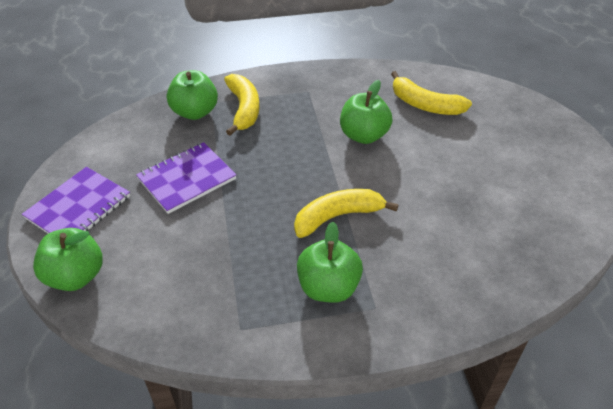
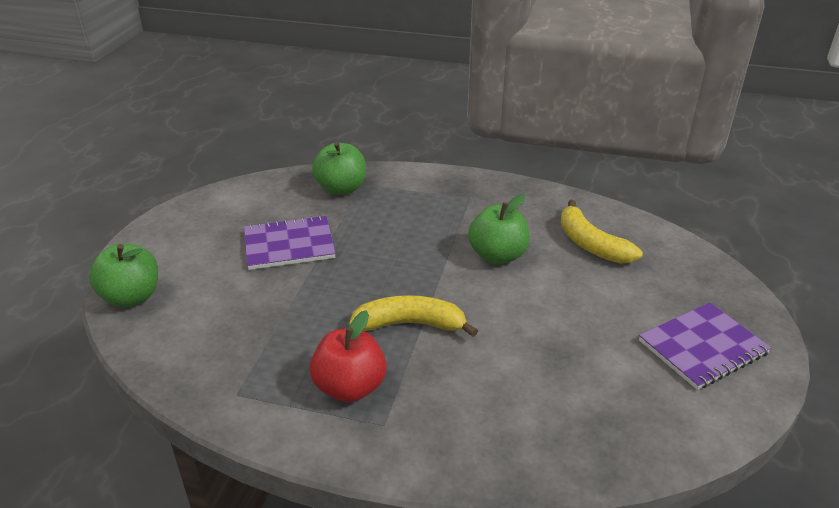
camera: 25 degrees right, 10 degrees down
purple notebook [22,167,130,234] -> purple notebook moved to [639,302,771,390]
yellow banana [224,74,260,136] -> none
green apple [297,222,363,303] -> red apple [310,310,387,402]

